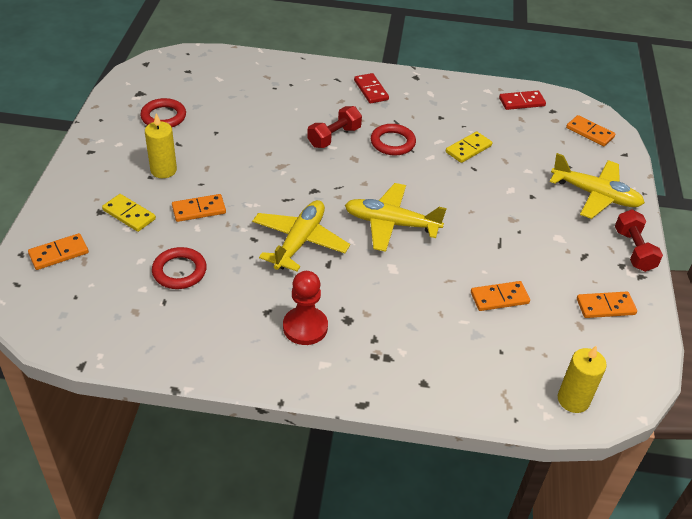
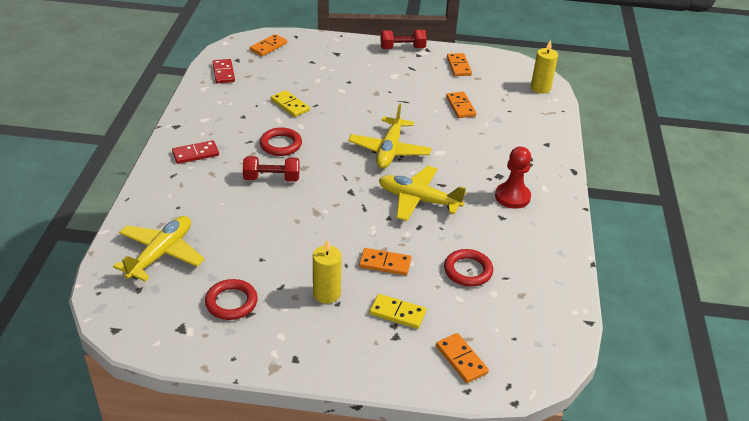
camera: 90 degrees left, 5 degrees down
yellow domino [102,194,156,232] -> yellow domino turned 75 degrees clockwise [369,294,426,329]
orange domino [172,194,226,222] -> orange domino turned 60 degrees counterclockwise [359,248,411,276]
red dumbbell [307,106,362,148] -> red dumbbell turned 45 degrees counterclockwise [243,156,300,182]
yellow plane [550,153,645,219] -> yellow plane moved to [113,216,205,282]

